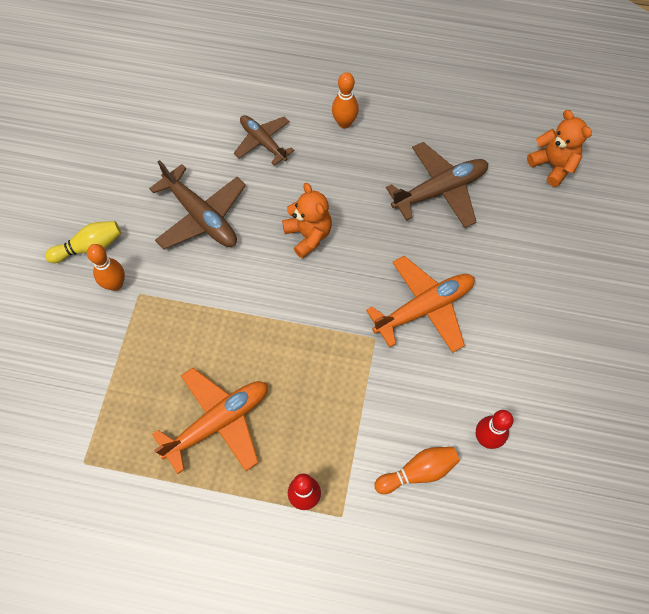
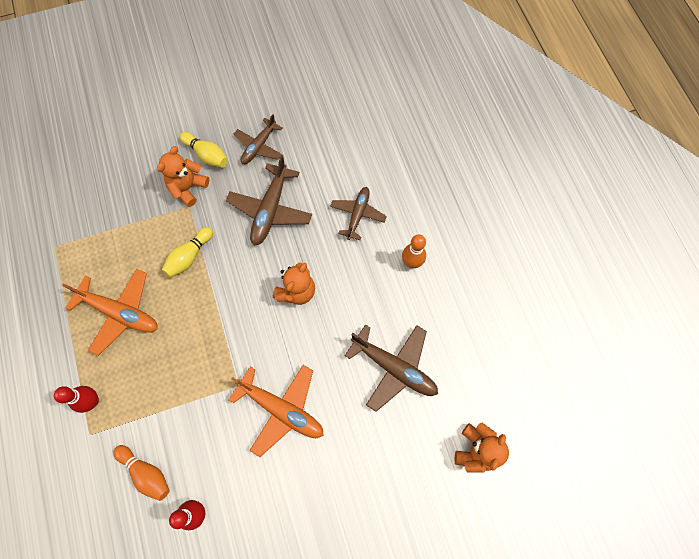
camera: 60 degrees right, 5 degrees up
orange bowling pin [87,244,125,291] -> orange teddy bear [157,146,209,207]
none -> yellow bowling pin [162,227,213,278]
none -> brown plane [234,114,283,164]

